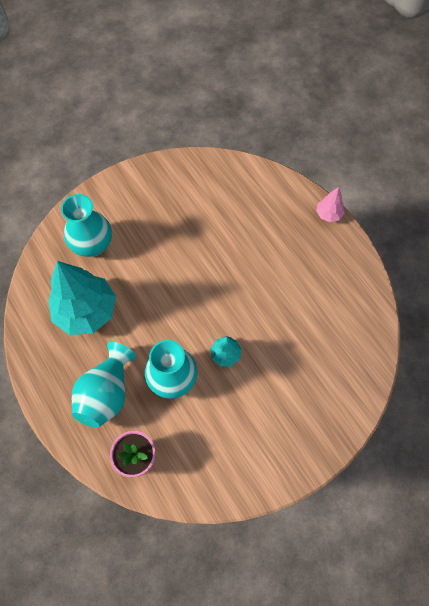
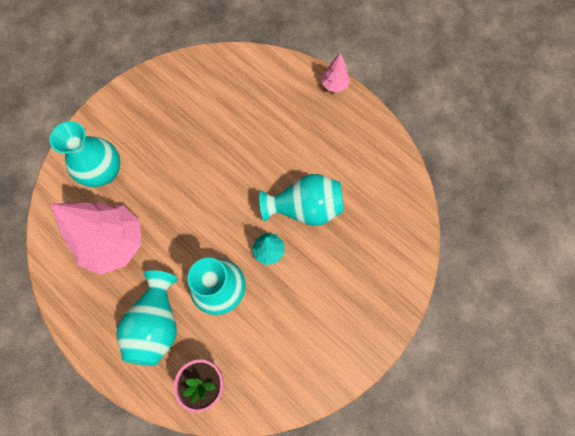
camera: 15 degrees left, 5 degrees up
turquoise tree [48,261,116,335] -> pink tree [51,202,141,275]
none -> turquoise vase [259,174,344,226]

